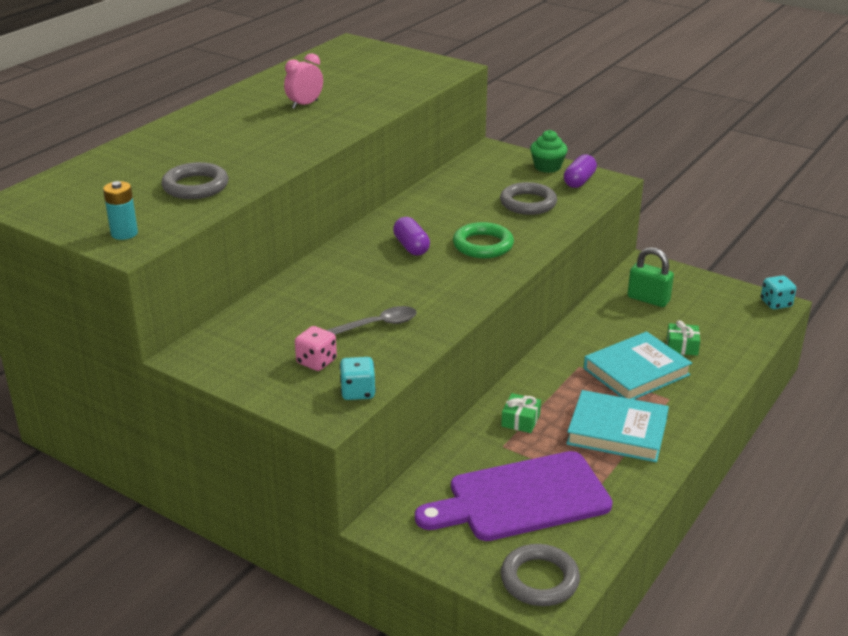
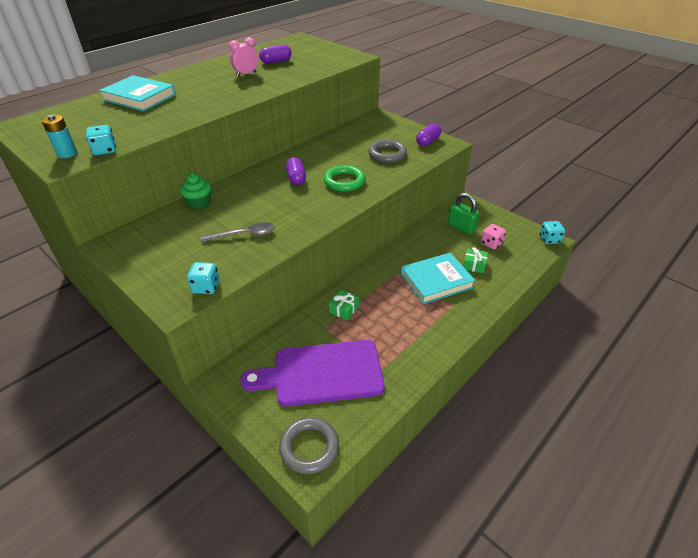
camera: 10 degrees right, 10 degrees up
grey ring [161,162,228,199] -> none
pink dice [295,326,337,371] -> pink dice moved to [481,224,506,249]
green cupcake [530,130,568,173] -> green cupcake moved to [180,173,212,209]
turquoise book [566,390,669,462] -> turquoise book moved to [99,75,176,111]
none -> turquoise dice [86,125,116,155]
none -> purple capsule [259,44,291,64]

